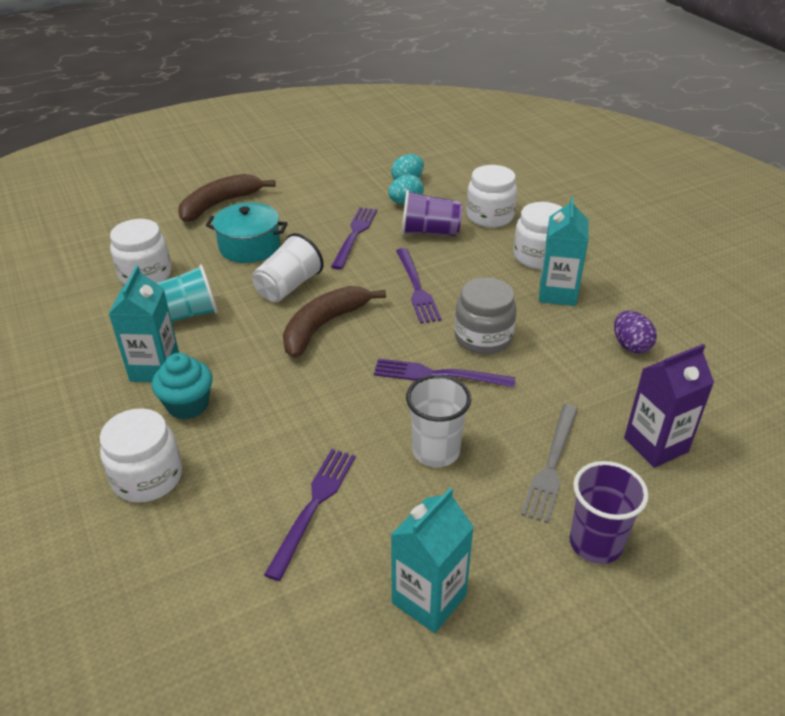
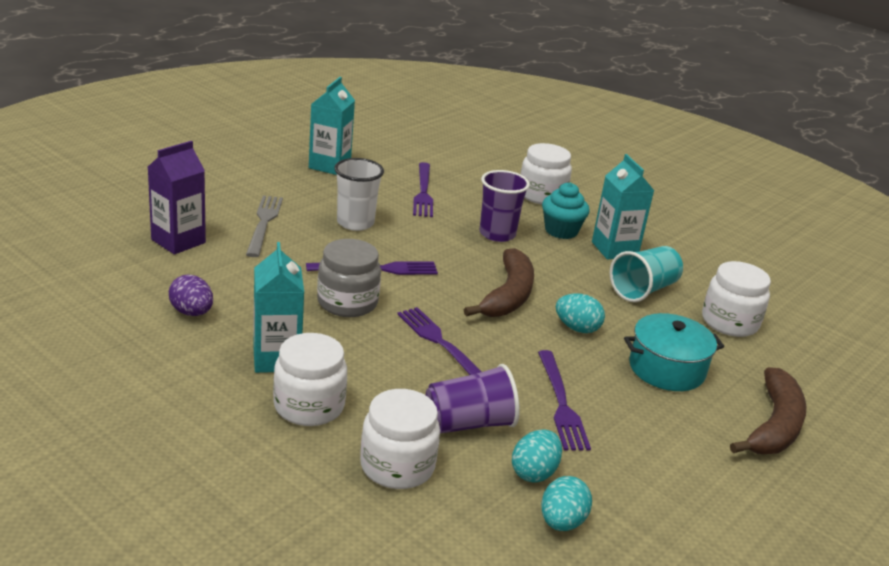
camera: 155 degrees right, 10 degrees down
white cup [252,233,324,302] -> turquoise egg [556,294,605,333]
purple cup [570,461,649,564] -> purple cup moved to [480,170,530,242]

